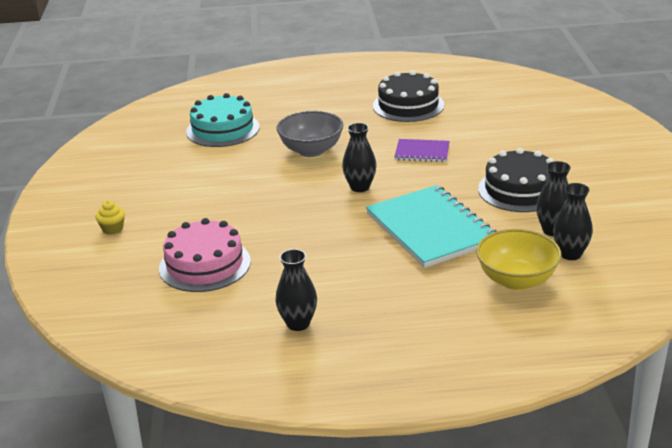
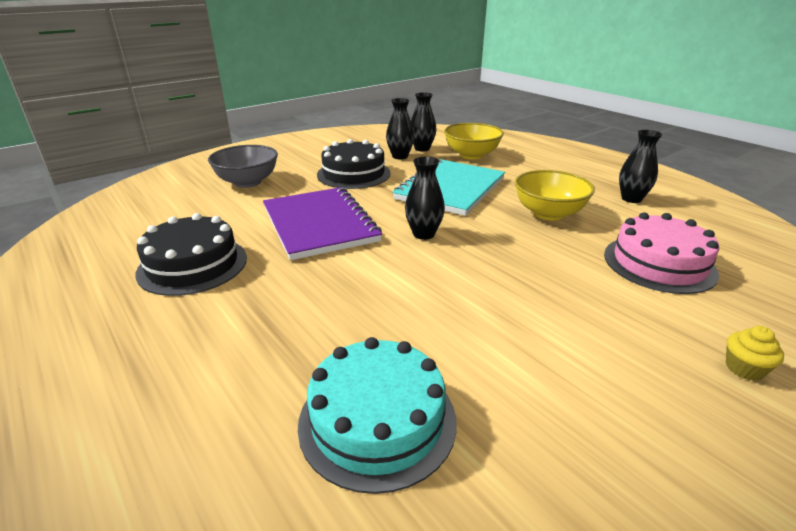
camera: 125 degrees left, 0 degrees up
grey bowl [276,111,344,157] -> grey bowl moved to [208,145,278,188]
purple notebook [394,139,450,162] -> purple notebook [263,187,382,260], size x1.98
none -> yellow bowl [515,170,595,221]

